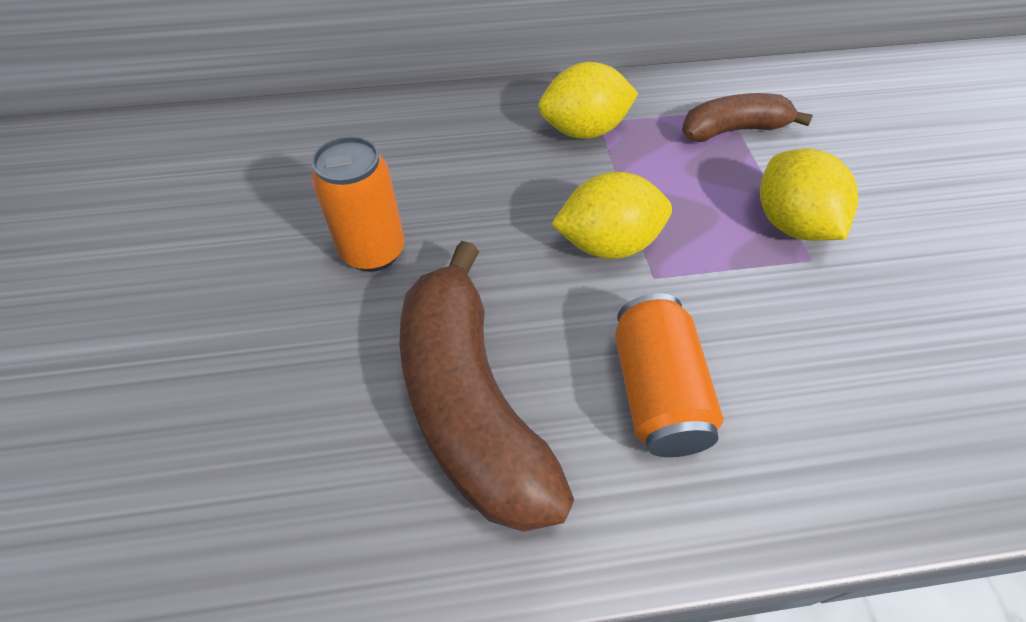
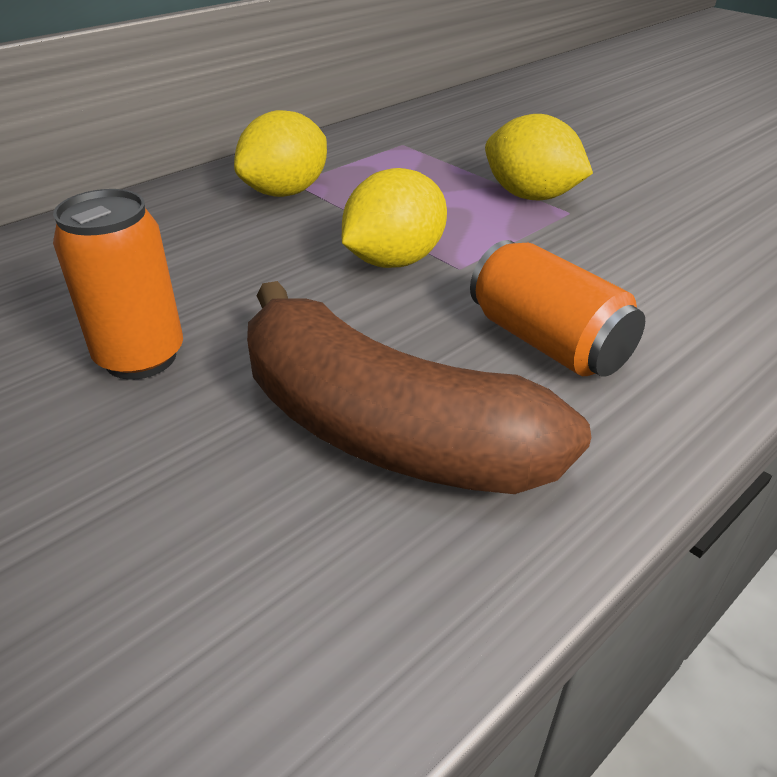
camera: 35 degrees left, 15 degrees down
brown banana [682,93,813,142] -> none

